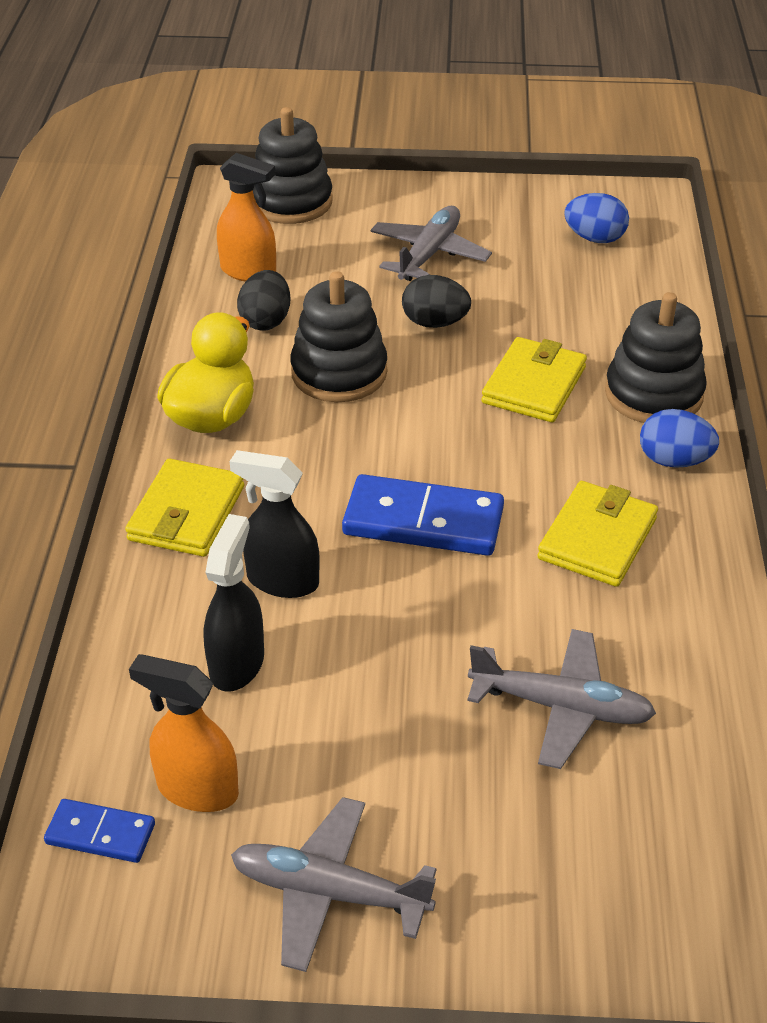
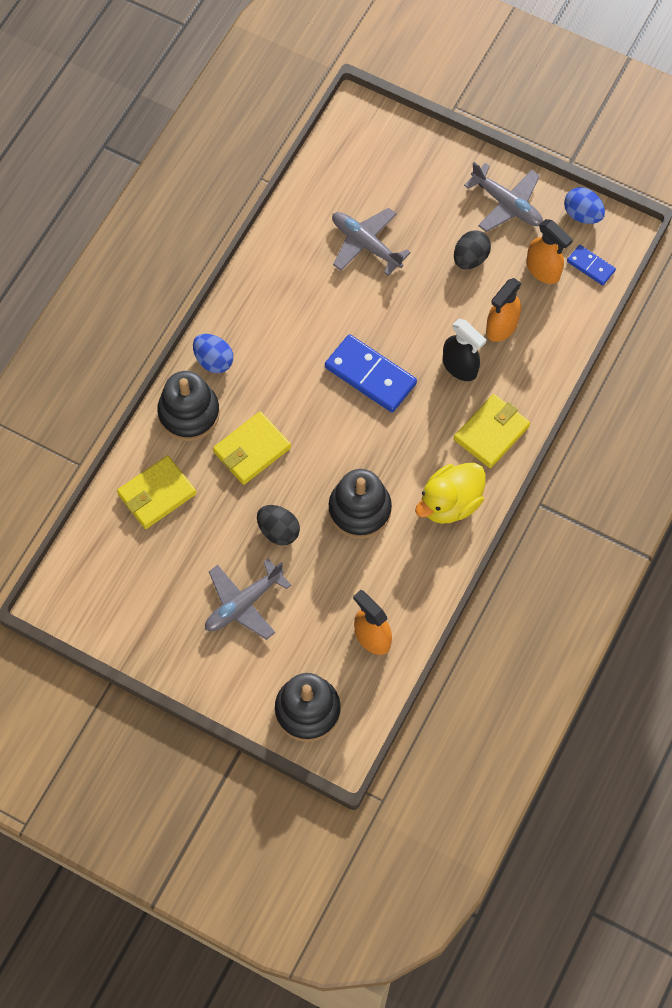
camera: 155 degrees left, 25 degrees up
black spray bottle [204,514,264,692] -> orange spray bottle [486,278,521,342]
black egg [237,270,290,331] -> black egg moved to [454,230,491,269]
yellow wallet [537,481,658,587] -> yellow wallet moved to [117,455,196,529]
blue egg [564,193,629,243] -> blue egg moved to [564,187,605,224]

